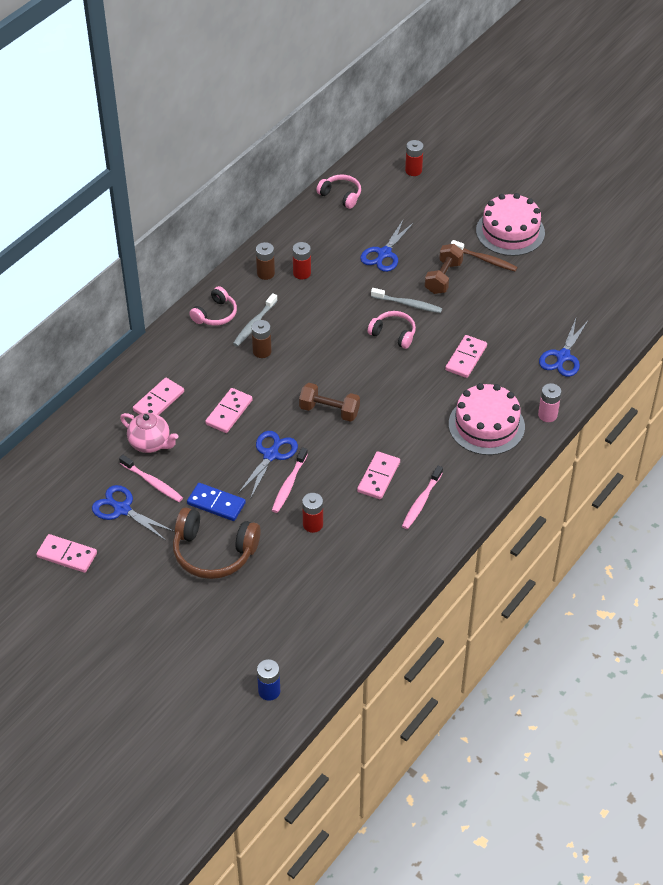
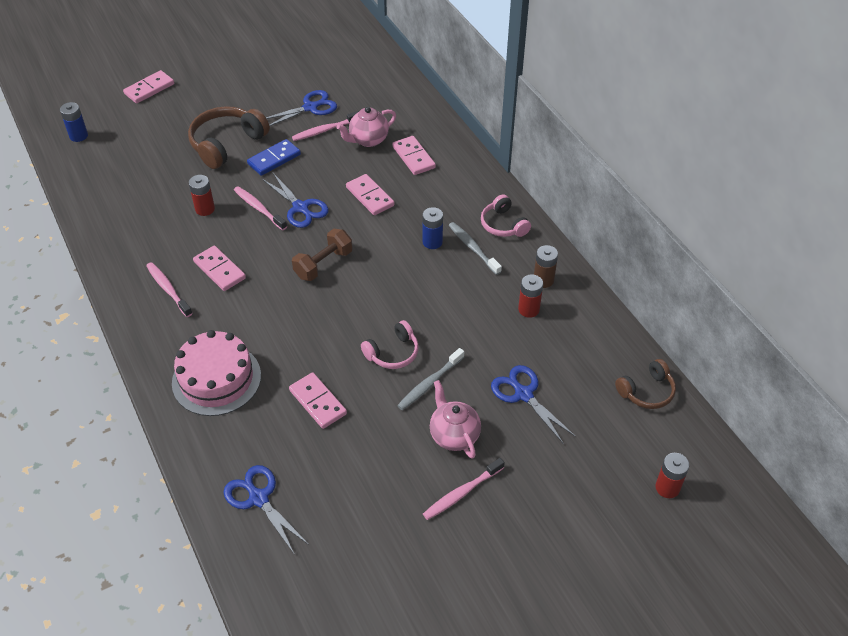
camera: 115 degrees right, 0 degrees up
pink domino [36,534,97,573] -> pink domino moved to [123,70,174,104]
brown battery [251,320,272,358] -> blue battery [422,207,443,249]
pink headphones [316,175,361,209] -> brown headphones [615,359,676,409]
brown dumbbell [425,244,464,294] -> pink teapot [430,380,481,459]
brown toothbrush [451,240,518,271] -> pink toothbrush [423,458,505,520]
pink cake [476,193,545,256] -> none
pink battery [538,383,561,422] -> none

